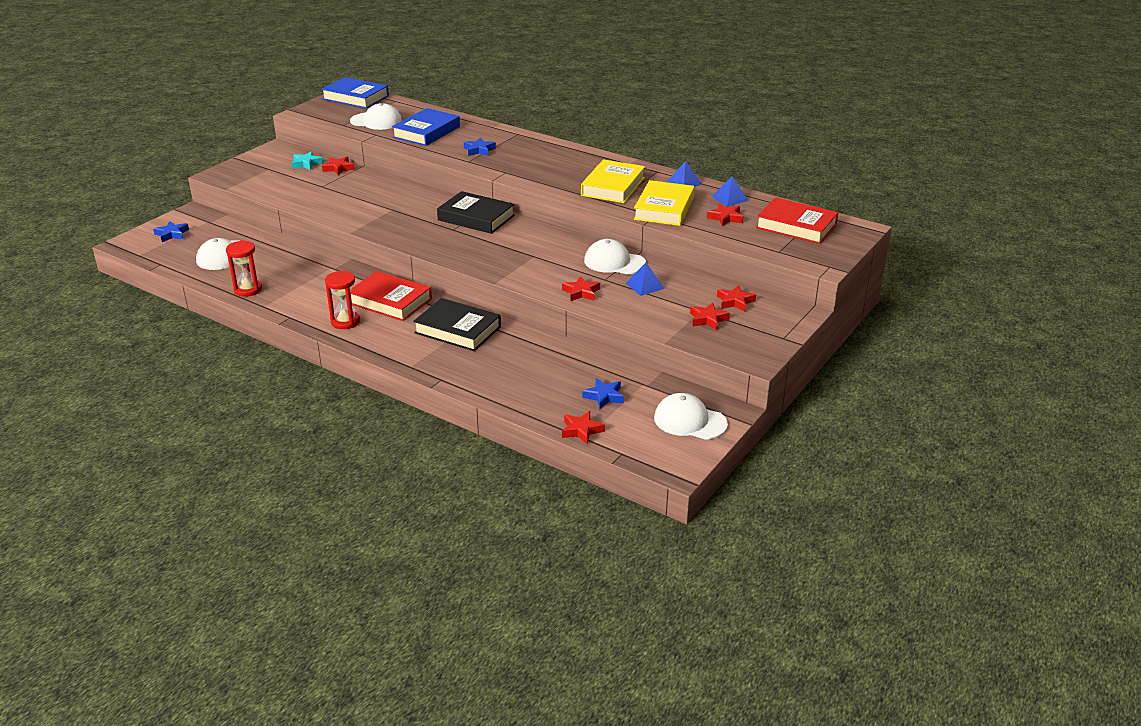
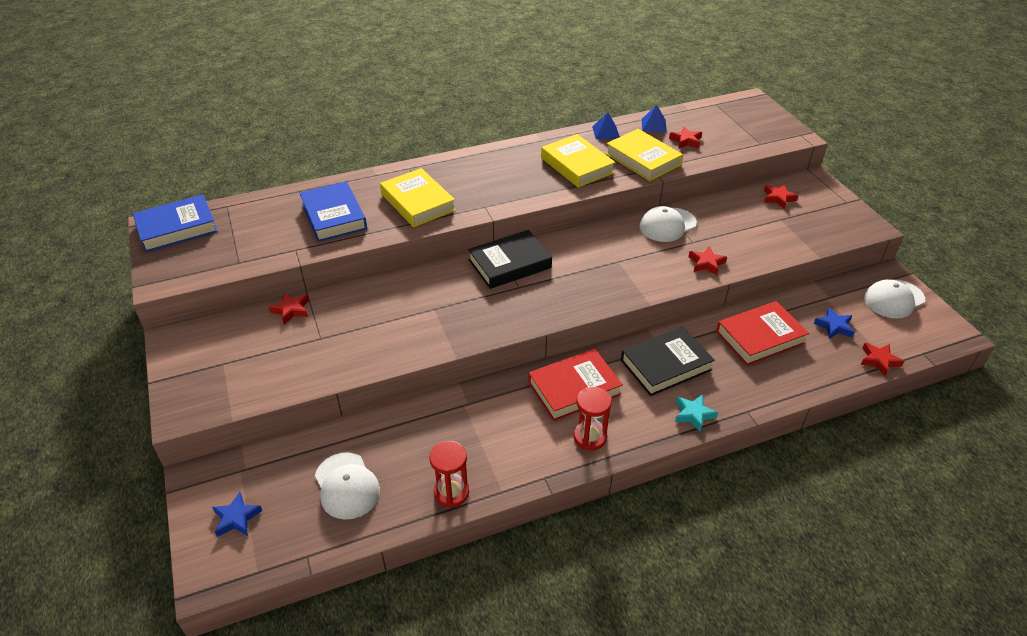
camera: 55 degrees left, 10 degrees up
turquoise star [291,151,323,170] -> turquoise star moved to [675,394,718,432]
white cap [350,103,402,130] -> none
blue star [464,138,496,156] -> yellow book [380,168,456,227]
blue pyramid [626,263,665,296] -> none
red star [690,302,730,330] -> none
red book [756,197,838,244] -> red book moved to [716,301,809,366]

